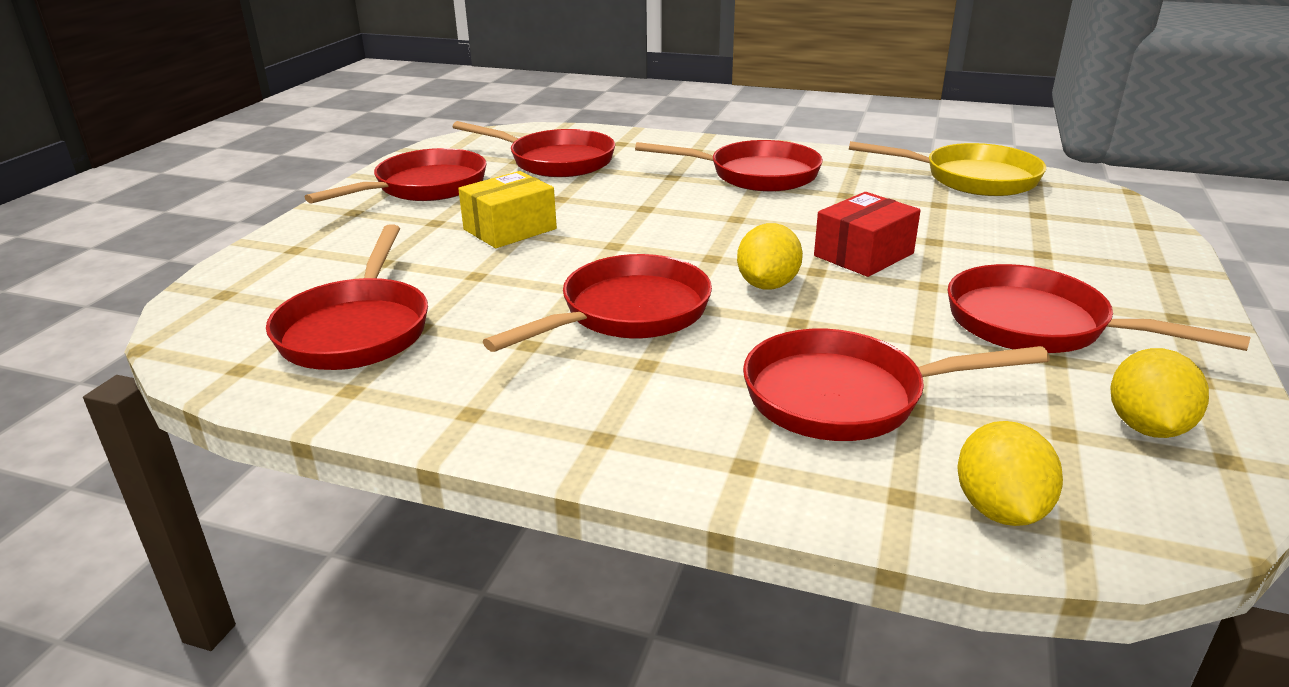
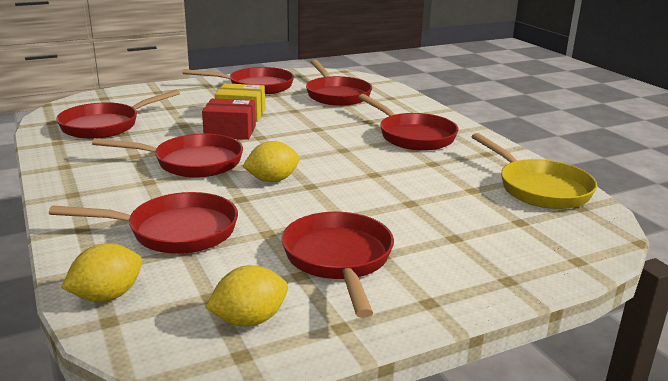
camera: 45 degrees right, 5 degrees down
red pan [743,329,1050,441] -> red pan turned 135 degrees clockwise [49,192,238,254]
red box [814,192,921,277] -> red box moved to [202,98,256,140]

